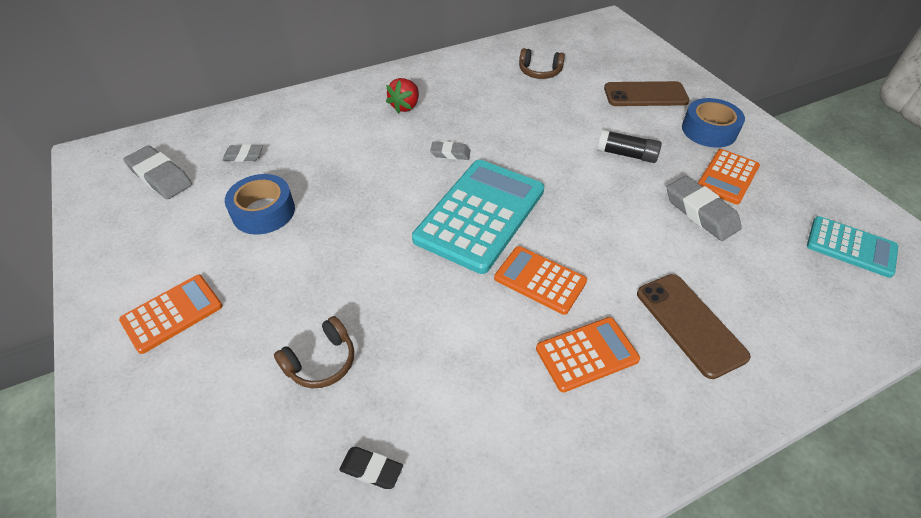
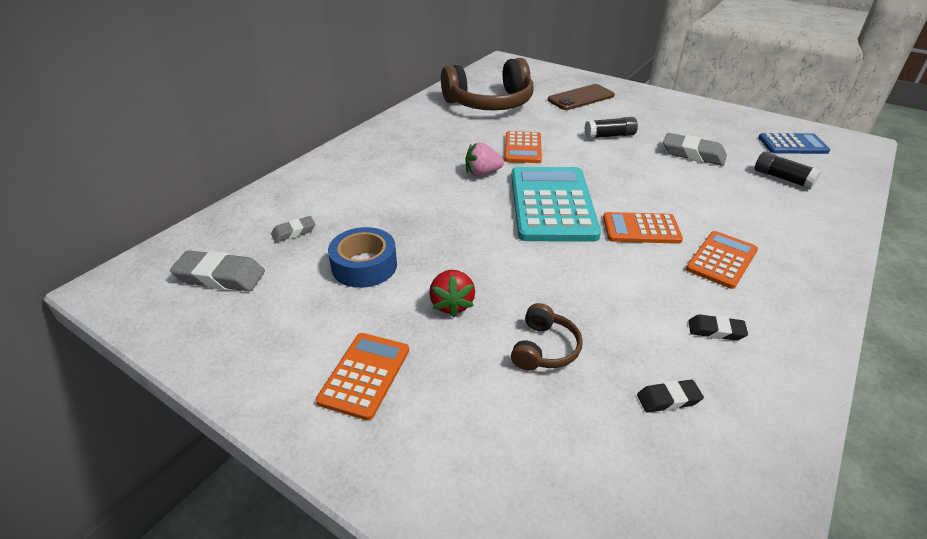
camera: 30 degrees left, 10 degrees down
red strawberry [386,78,419,113] -> red strawberry moved to [429,270,475,317]
grey eraser [430,141,471,160] -> pink strawberry [465,142,504,176]
brown headphones [519,48,565,79] -> brown headphones [441,58,533,110], size x2.21
brown phone [637,274,751,379] -> none
blue tape [682,98,745,148] -> none
orange calculator [698,149,760,205] -> orange calculator moved to [504,131,542,163]
turquoise calculator [807,216,898,278] -> blue calculator [758,133,830,154]
none -> black eraser [689,315,748,341]
none -> black glue stick [755,152,821,189]

